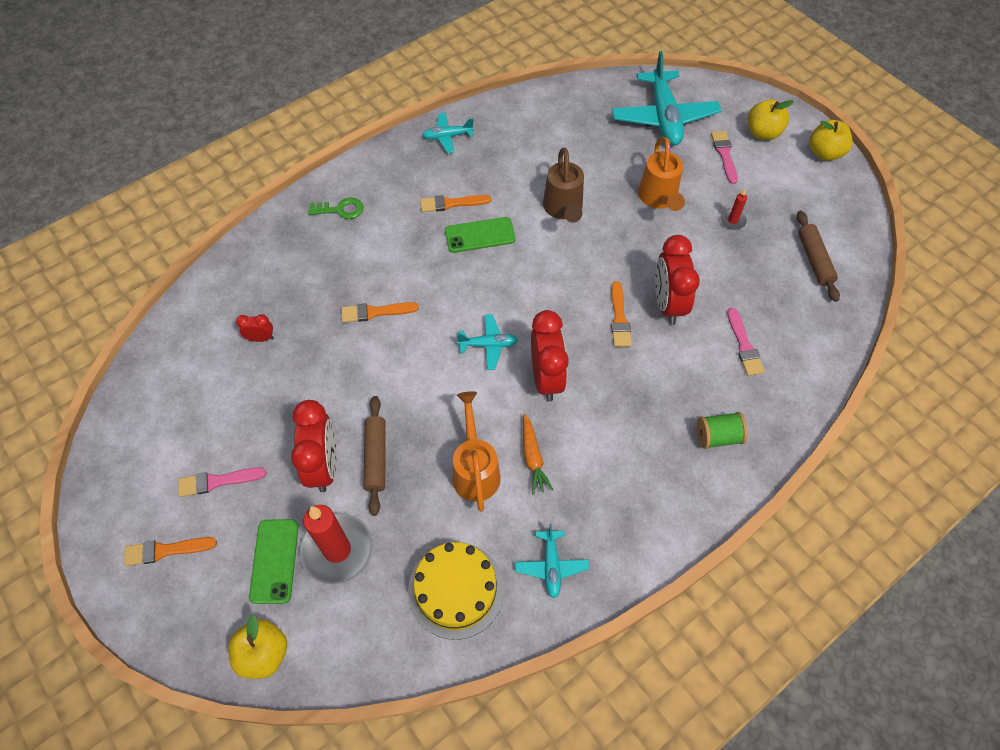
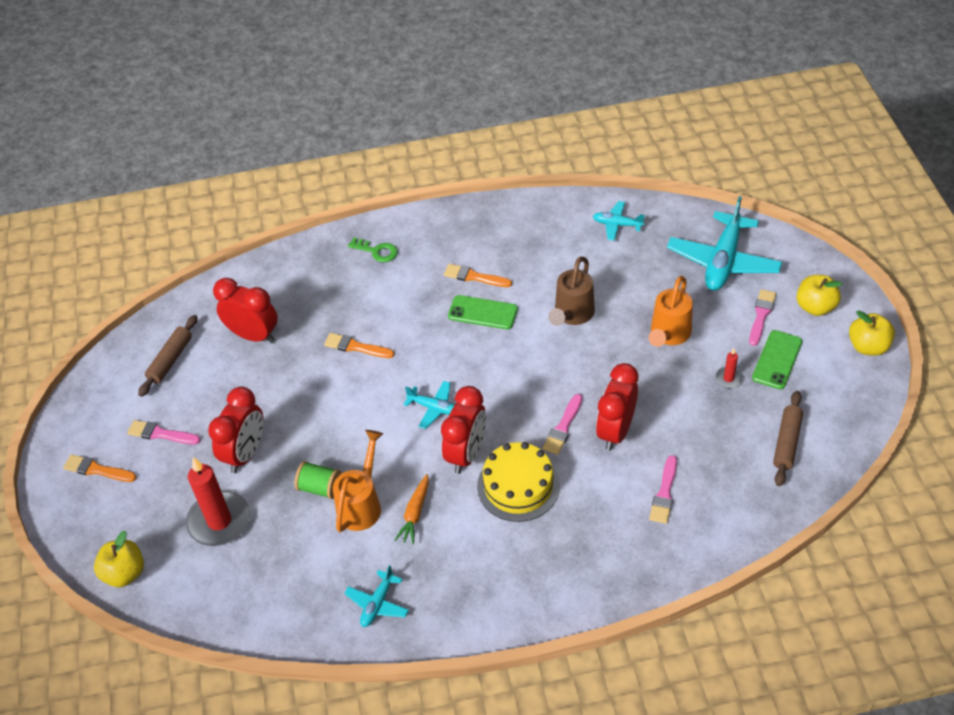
camera: 30 degrees right, 10 degrees down
red clock [236,314,274,342] -> red clock [213,278,278,343], size x2.09
green phone [249,519,299,604] -> green phone moved to [752,330,802,389]
brown rolling pin [364,396,385,516] -> brown rolling pin moved to [138,315,198,397]
yellow cake [408,542,504,640] -> yellow cake moved to [477,442,560,522]
turquoise plane [422,113,474,153] -> turquoise plane moved to [593,201,645,241]
orange brush [611,281,632,347] -> pink brush [543,394,582,455]
green spool [696,412,748,449] -> green spool moved to [295,461,342,499]

